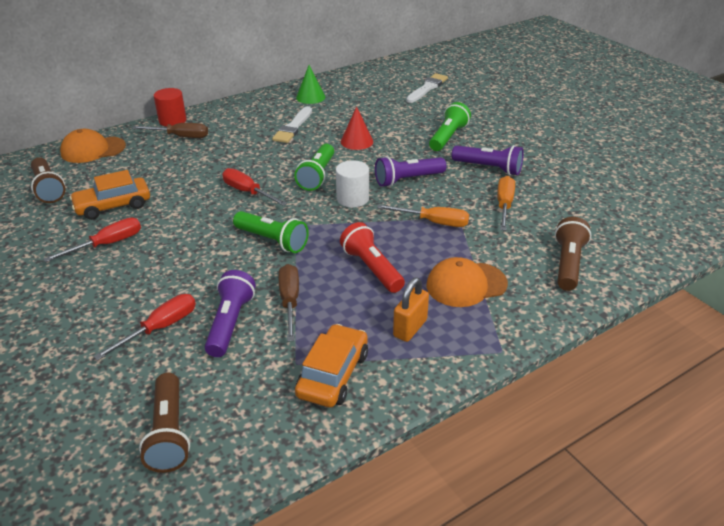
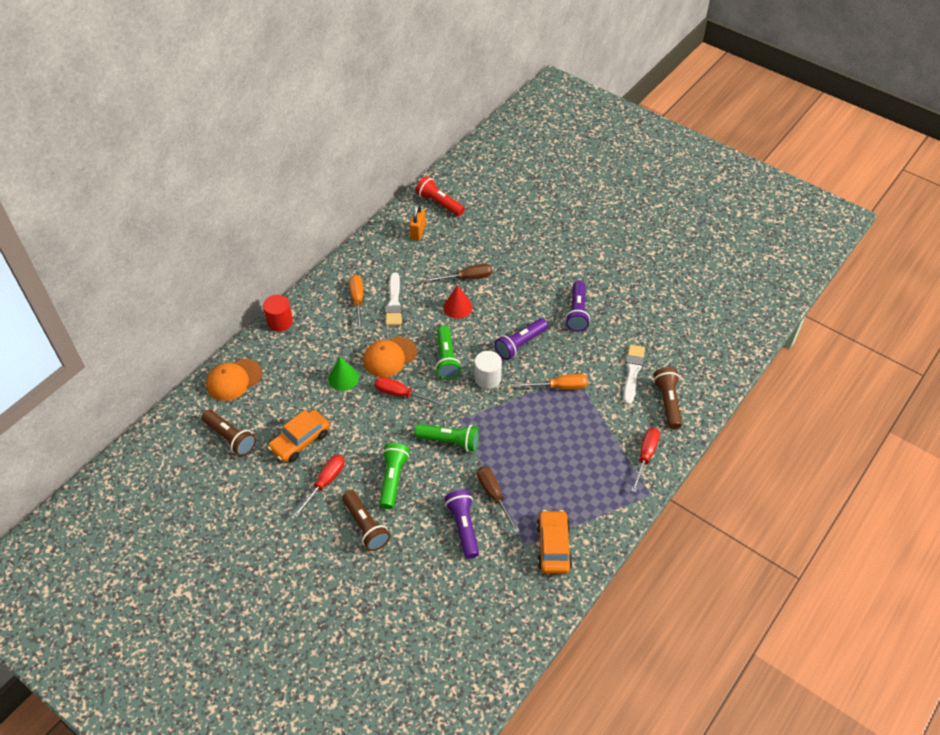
camera: 20 degrees left, 15 degrees up
red screwdriver [93,294,196,361] -> red screwdriver moved to [631,428,660,493]
brown screwdriver [132,123,208,138] -> brown screwdriver moved to [426,264,492,282]
brown flashlight [139,373,190,473] -> brown flashlight moved to [342,490,390,551]
green cone [296,65,325,104] -> green cone moved to [328,357,359,391]
red flashlight [340,222,405,293] -> red flashlight moved to [415,176,465,216]
orange padlock [393,278,429,342] -> orange padlock moved to [409,204,426,240]
white brush [406,73,448,103] -> white brush moved to [623,344,645,405]
orange cap [427,257,508,307] -> orange cap moved to [363,336,417,377]
green flashlight [429,102,471,151] -> green flashlight moved to [379,443,410,509]
purple flashlight [452,145,524,175] -> purple flashlight turned 90 degrees clockwise [565,280,590,332]
orange screwdriver [497,176,515,231] -> orange screwdriver moved to [349,275,363,330]

